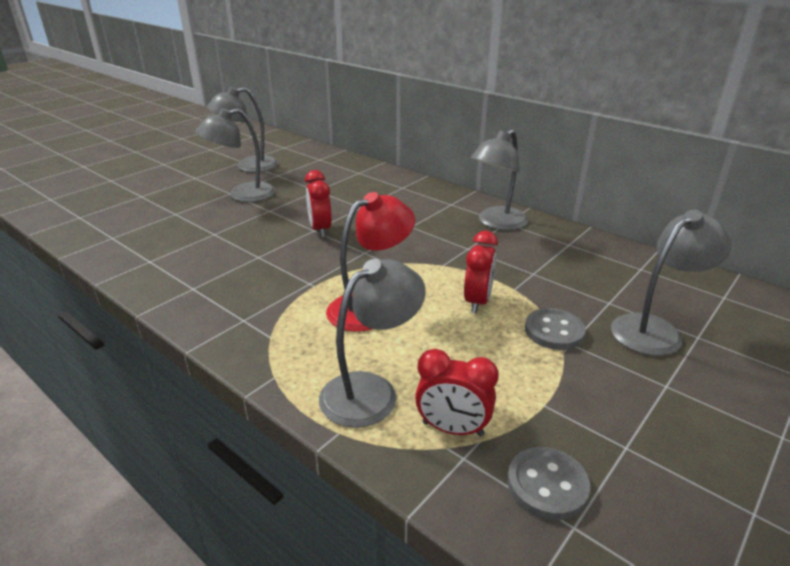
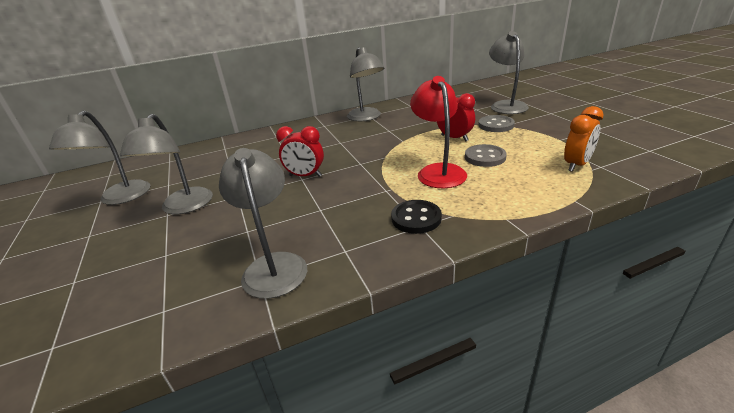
camera: 60 degrees left, 0 degrees up
grey lamp [319,259,426,428] -> grey lamp moved to [219,148,307,299]
red clock [415,349,499,436] -> orange clock [564,106,604,172]
grey button [507,447,590,520] -> grey button moved to [465,144,507,167]
none -> black button [391,200,442,234]

